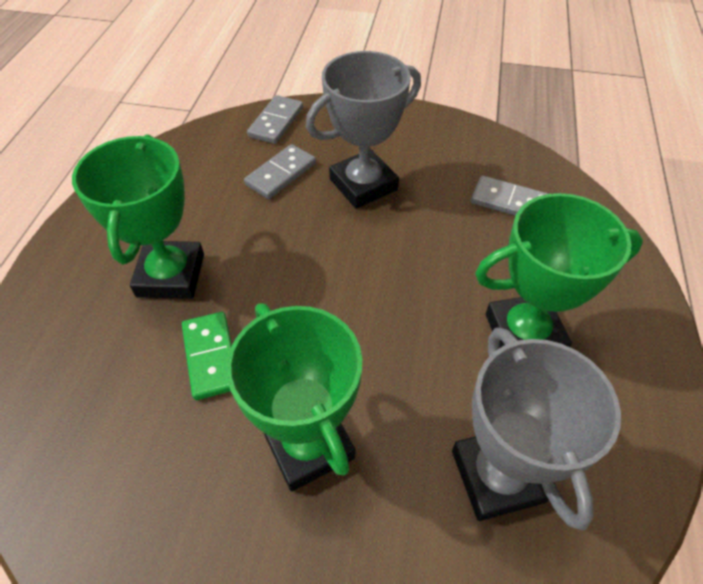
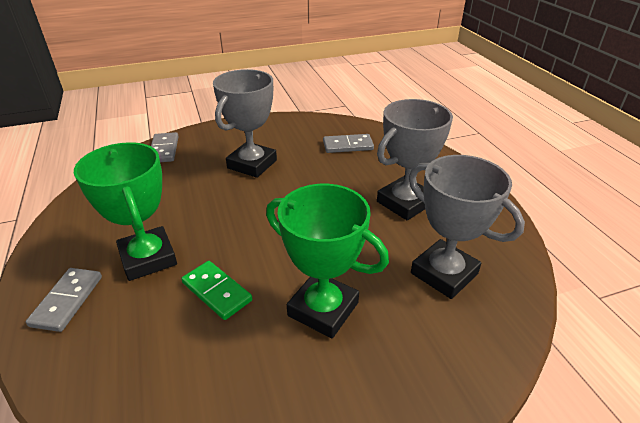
camera: 30 degrees left, 15 degrees down
grey domino [244,144,316,199] -> grey domino moved to [26,268,102,332]
green trophy [475,193,643,348] -> grey trophy [377,99,453,220]

